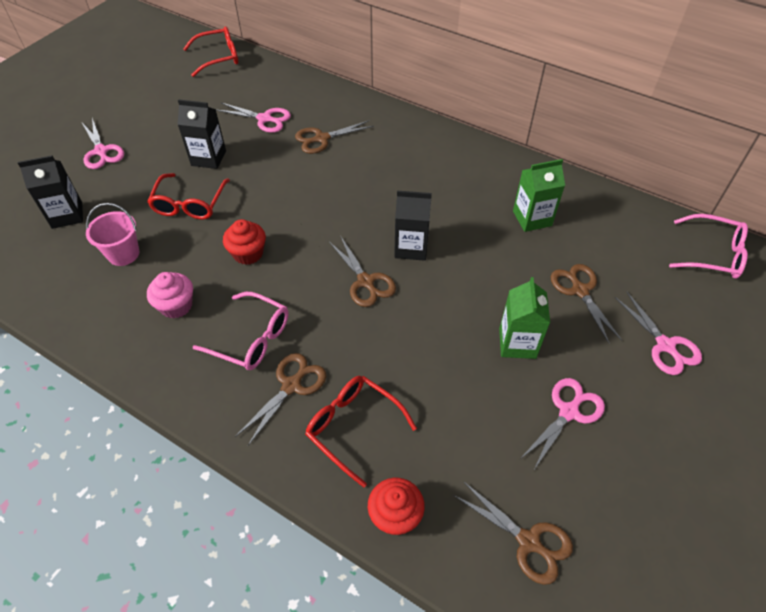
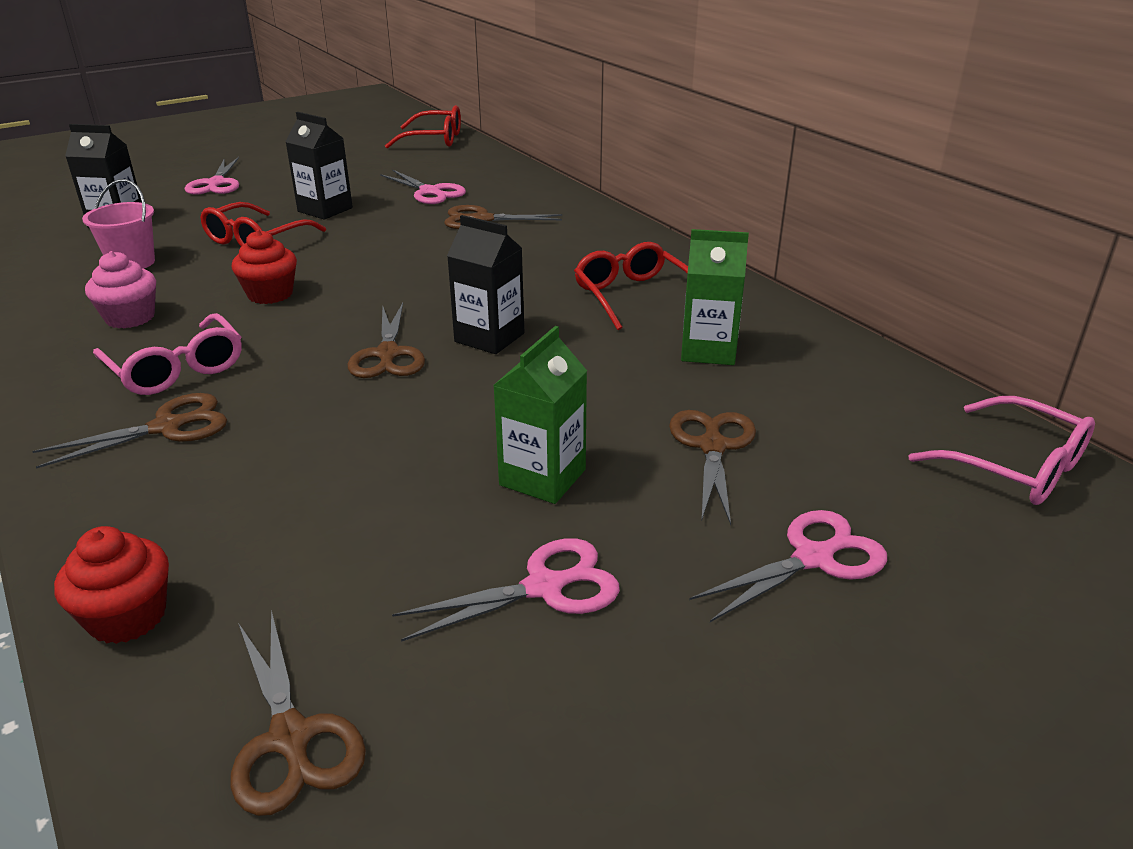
camera: 25 degrees right, 20 degrees down
red glasses [305,376,417,487] -> red glasses moved to [574,242,688,330]
pink scissors [615,291,702,375] -> pink scissors turned 120 degrees counterclockwise [689,510,887,622]

